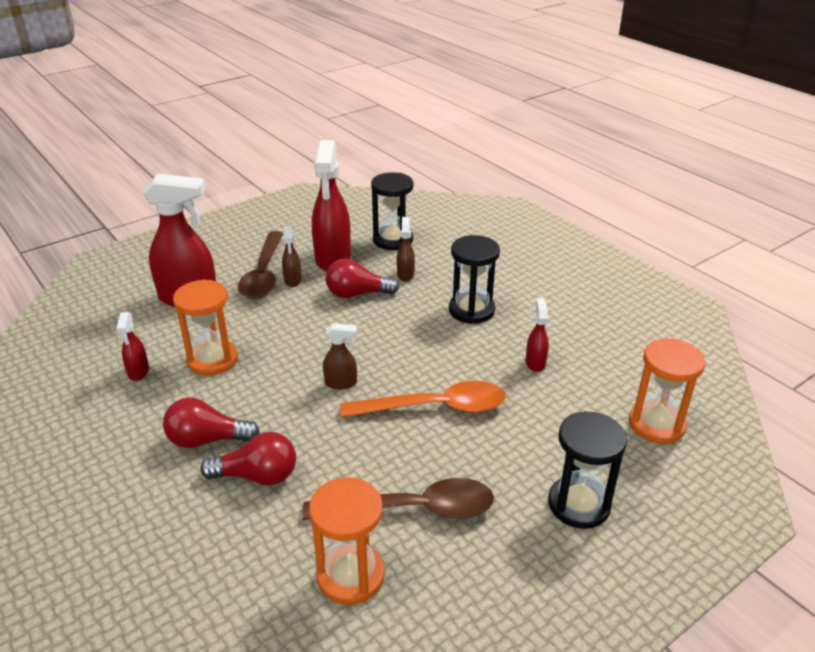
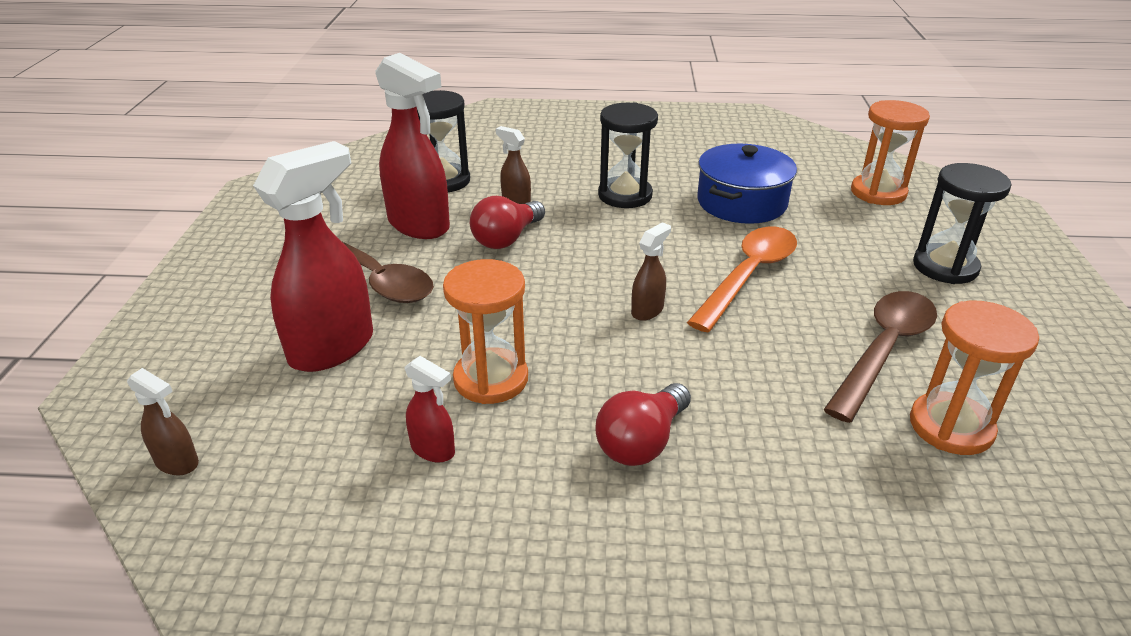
camera: 50 degrees left, 0 degrees up
red light bulb [200,432,296,486] -> none
brown spray bottle [282,226,302,287] -> brown spray bottle moved to [127,368,199,475]
red spray bottle [526,298,549,372] -> blue pot [697,144,797,224]

